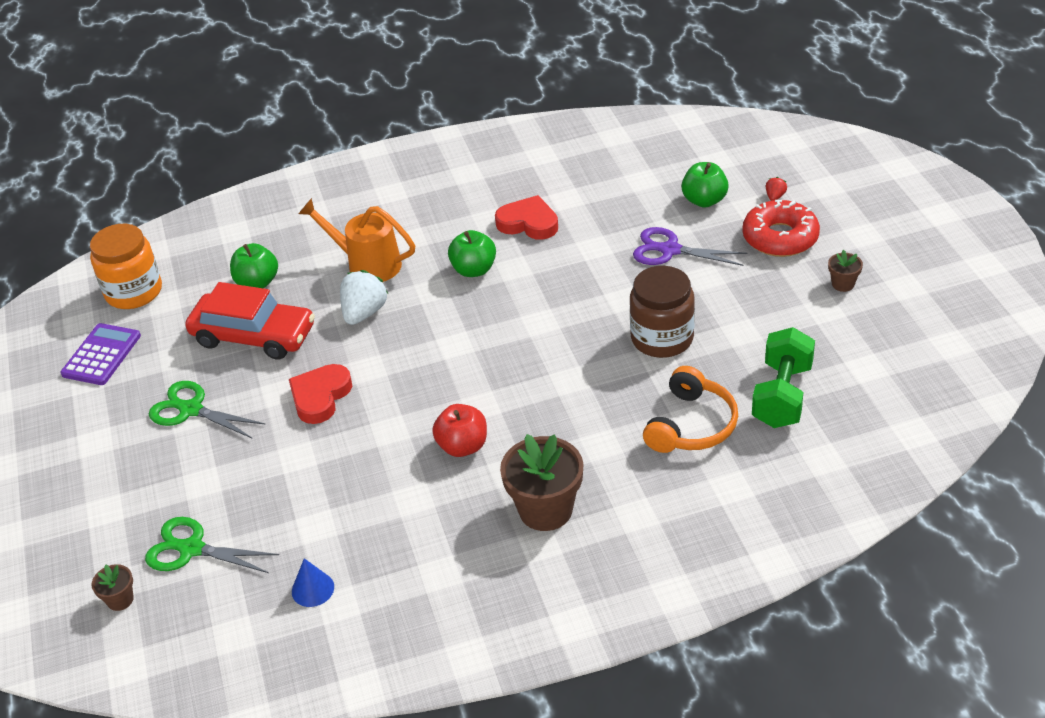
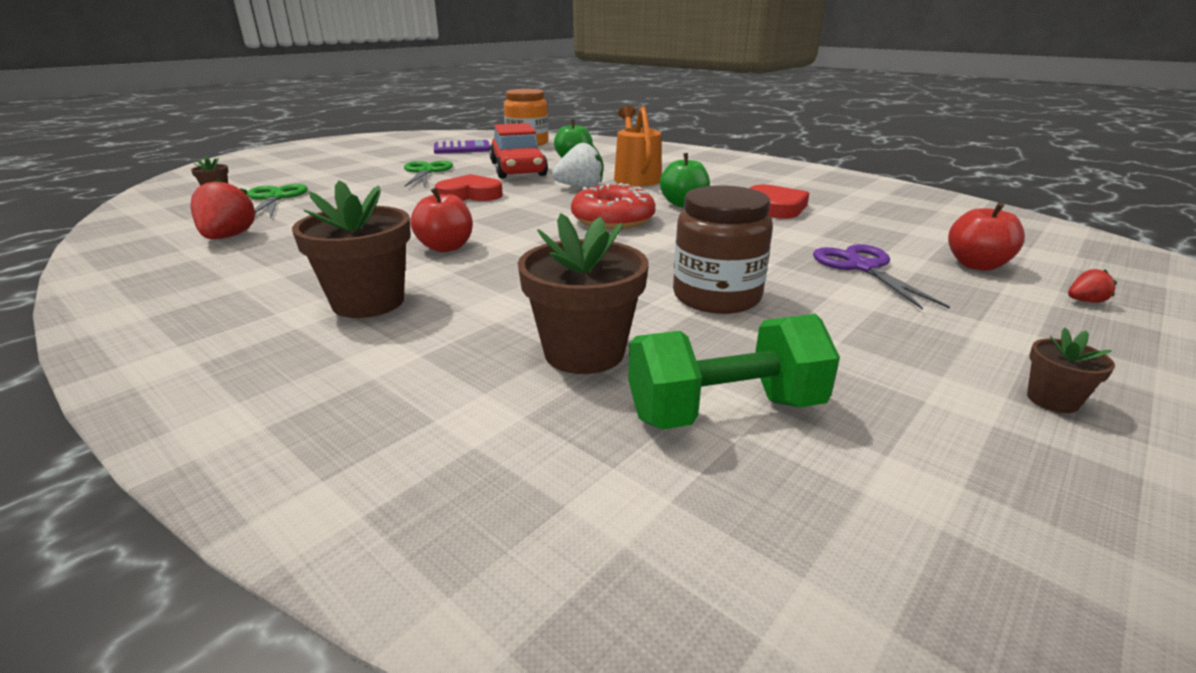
camera: 55 degrees right, 15 degrees down
blue cone [292,558,334,607] -> red strawberry [191,178,256,239]
orange headphones [643,366,738,453] -> brown flower pot [518,213,649,374]
green apple [681,162,729,208] -> red apple [948,202,1025,271]
red donut [742,200,820,257] -> red donut moved to [571,183,655,230]

